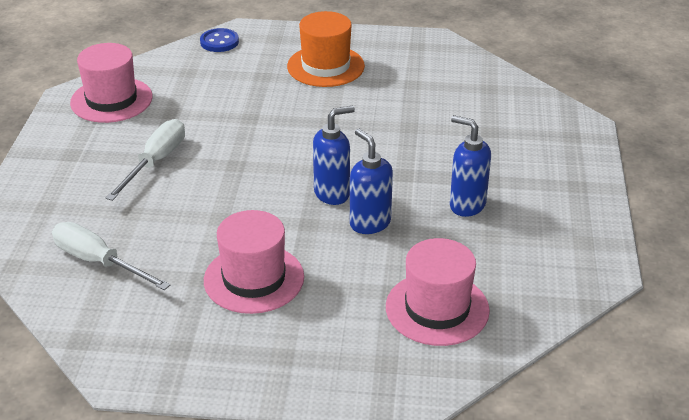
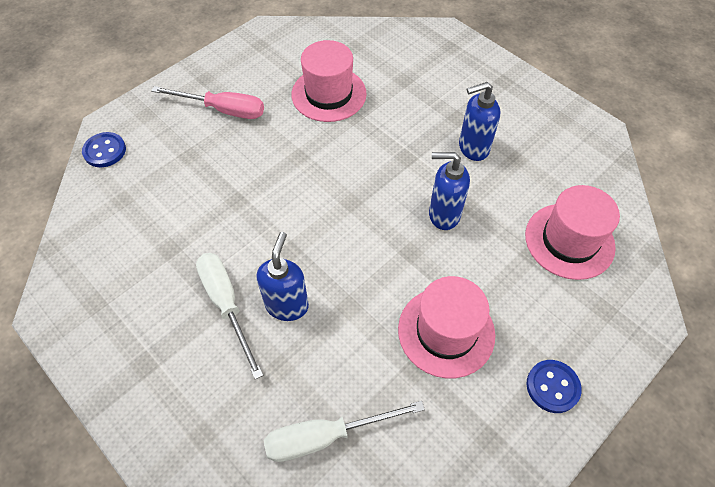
camera: 50 degrees left, 20 degrees up
pink hat [70,43,153,123] -> pink hat moved to [292,40,367,122]
orange hat [287,11,365,87] -> pink screwdriver [151,86,264,119]
blue soap dispenser [313,106,355,205] -> blue soap dispenser moved to [256,232,309,321]
none -> blue button [526,360,582,413]

